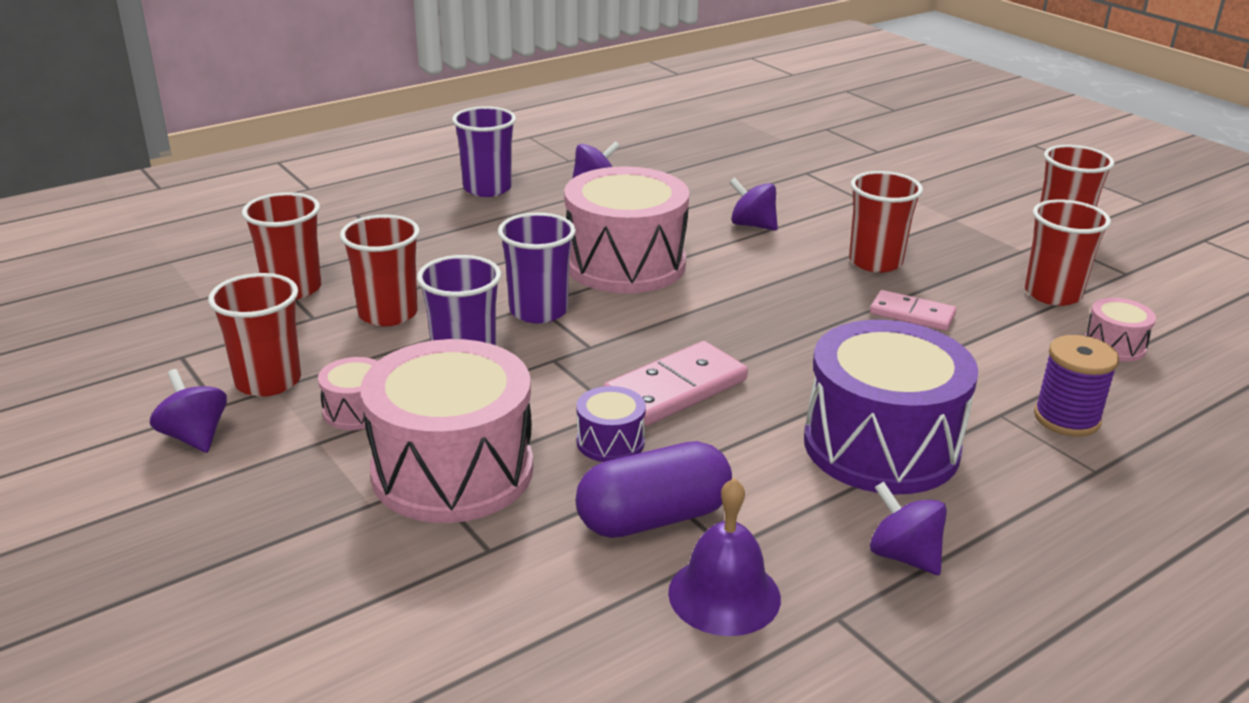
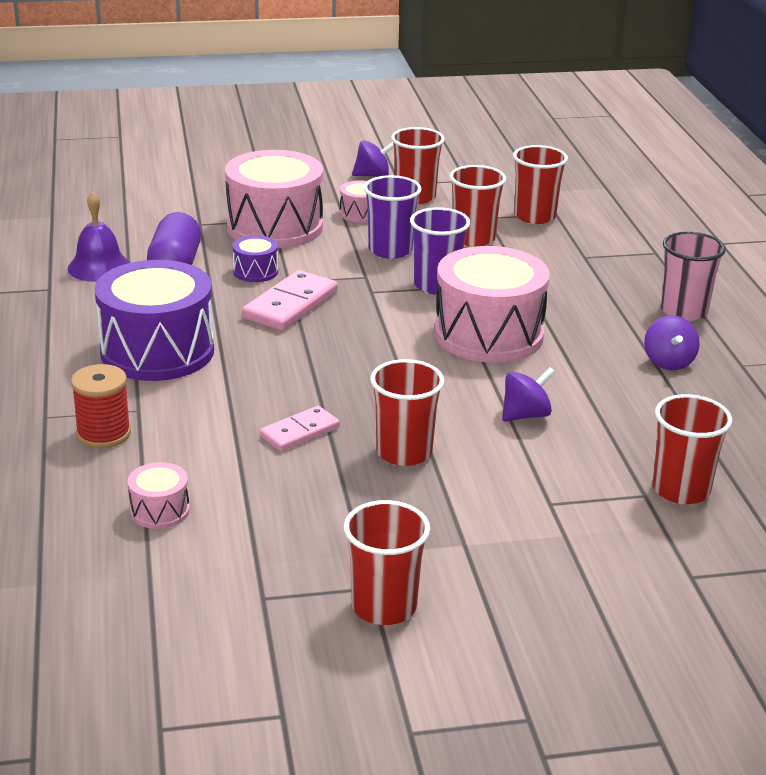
camera: 115 degrees right, 0 degrees up
purple cup [452,106,516,197] -> pink cup [661,232,726,321]
pink domino [603,341,748,426] -> pink domino turned 45 degrees clockwise [242,270,338,331]
purple spinning top [870,482,947,575] -> none
red cup [1025,199,1111,306] -> red cup moved to [653,394,732,504]
purple spool [1034,335,1119,437] -> red spool [71,364,131,449]

